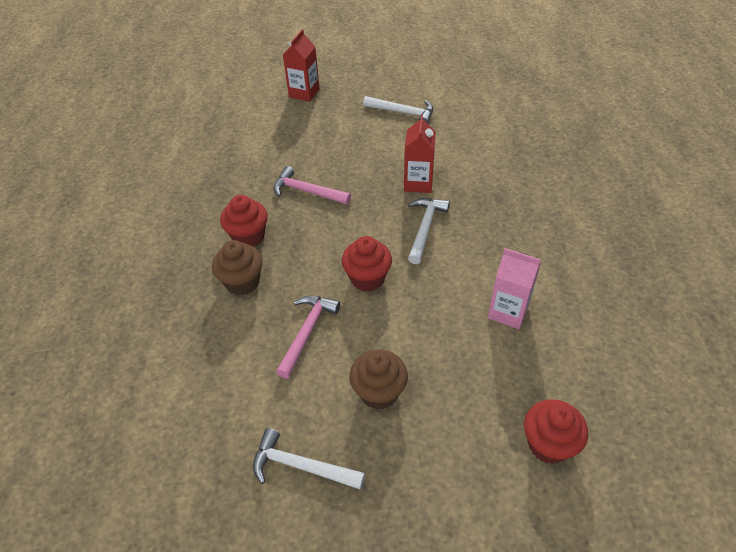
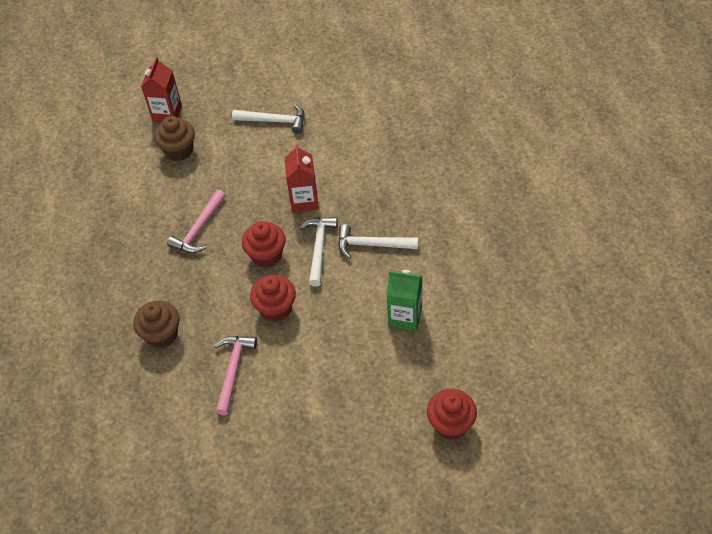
camera: 10 degrees left, 5 degrees up
red cupcake [220,195,268,247] -> red cupcake moved to [242,221,286,268]
white hammer [253,428,365,490] -> white hammer moved to [338,224,418,259]
pink hammer [273,166,351,205] -> pink hammer turned 75 degrees counterclockwise [167,190,226,253]
brown cupcake [349,350,408,410] -> brown cupcake moved to [154,116,195,161]
pink carton [488,248,541,329] -> green carton [387,270,422,331]

